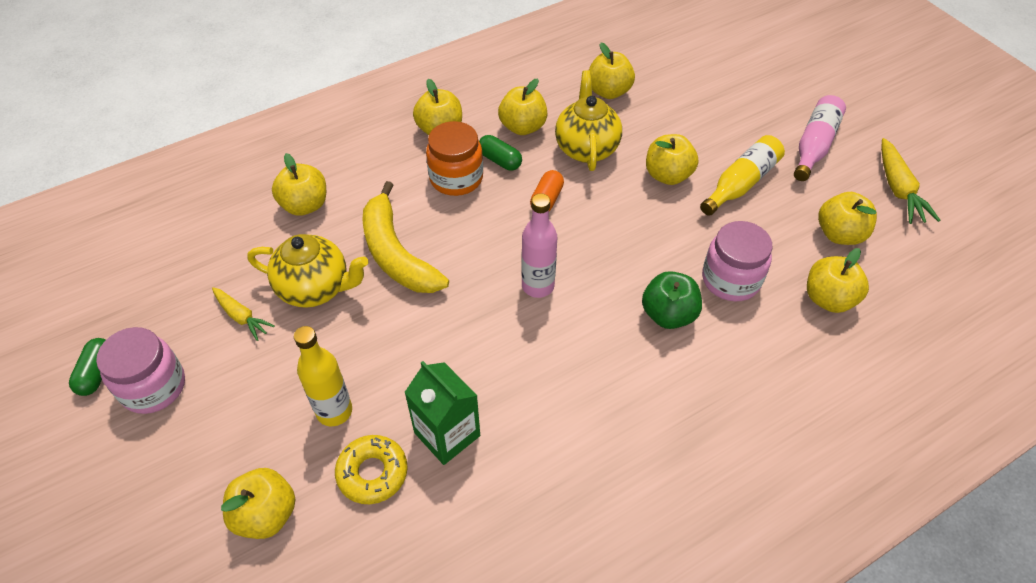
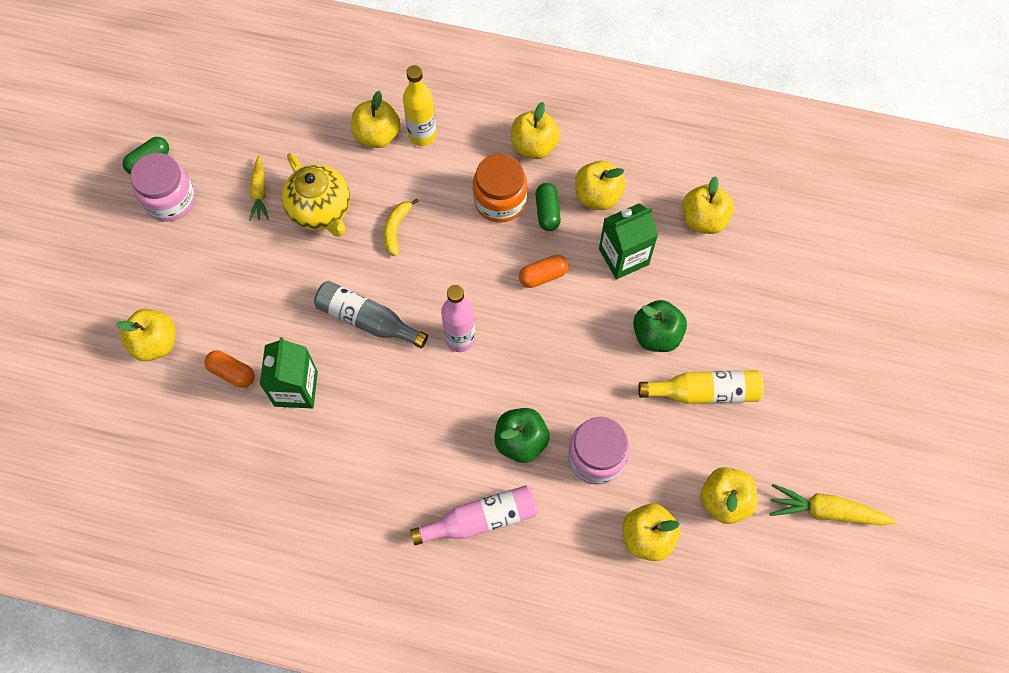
camera: 45 degrees right, 15 degrees up
yellow bottle [294,326,352,426] -> yellow bottle moved to [403,65,437,146]
yellow donut [335,435,408,504] -> orange capsule [204,351,255,388]
yellow banana [362,181,449,293] -> yellow banana [383,199,419,257], size x0.48
yellow teapot [555,70,622,171] -> green carton [599,203,658,279]
yellow apple [646,134,698,185] -> green apple [633,300,687,352]
pink bottle [794,95,846,181] -> pink bottle moved to [410,485,538,545]
yellow carrot [881,138,940,224] -> yellow carrot turned 60 degrees clockwise [769,484,896,525]
none -> grey bottle [314,281,428,348]

